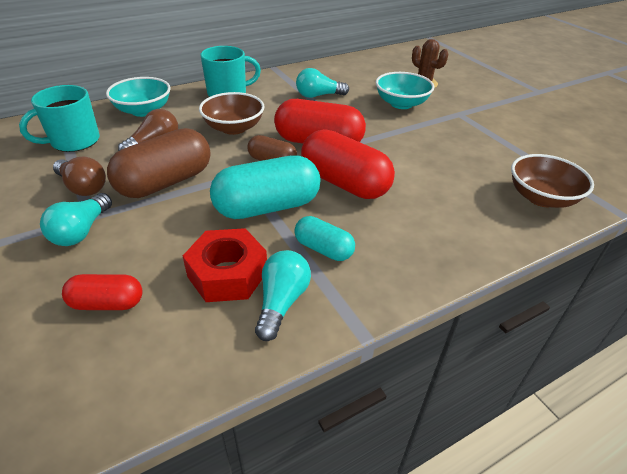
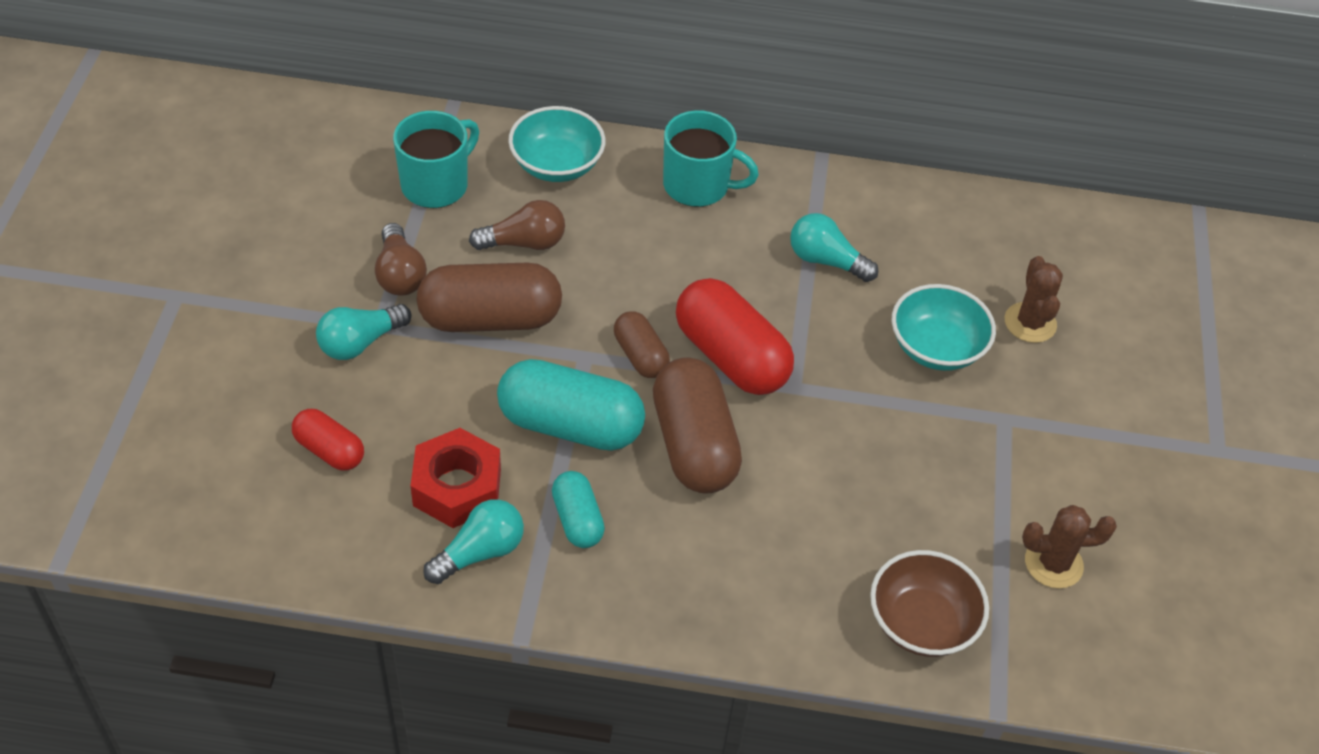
camera: 35 degrees right, 10 degrees up
turquoise mug [19,85,100,152] -> turquoise mug turned 135 degrees clockwise [393,111,479,208]
brown bowl [199,92,264,135] -> none
red capsule [301,129,395,199] -> brown capsule [653,357,742,494]
none -> brown cactus [1022,505,1117,589]

